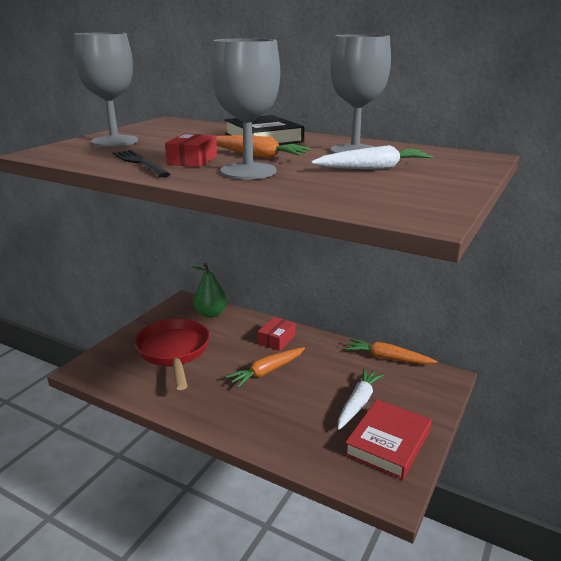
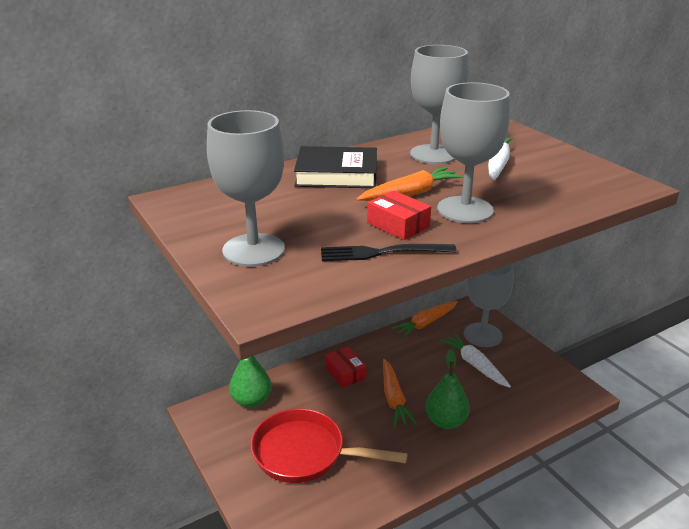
camera: 60 degrees left, 5 degrees up
red book [344,399,432,480] -> none
none -> green pear [425,349,470,429]
none -> grey goblet [464,263,514,347]

